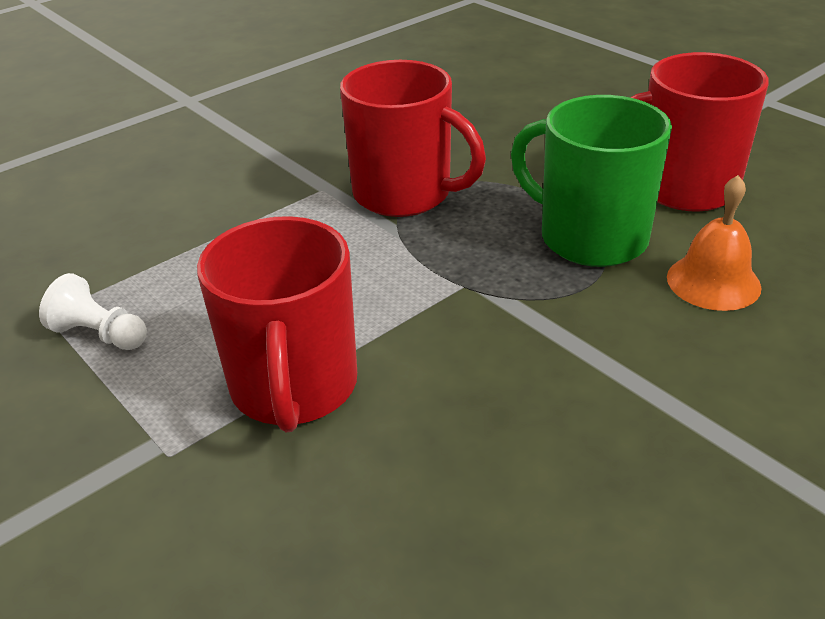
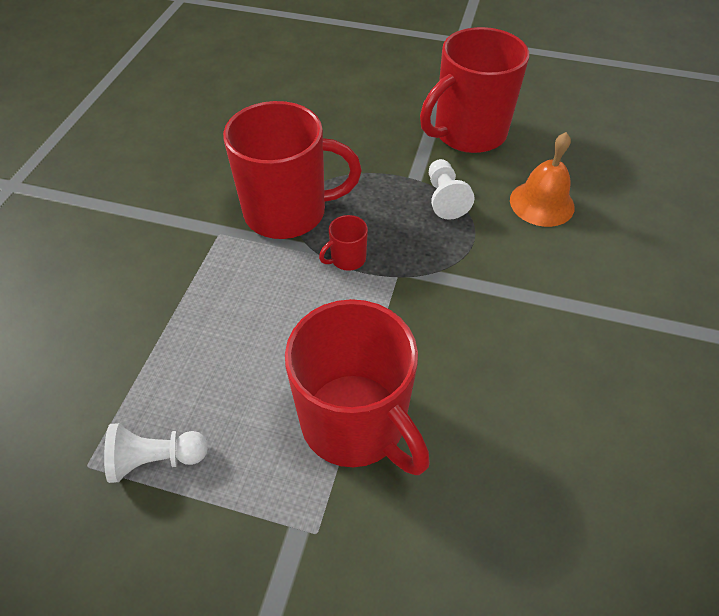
camera: 35 degrees left, 15 degrees up
green mug [511,95,672,267] -> white pawn [429,159,474,220]
none -> red mug [319,215,368,271]

